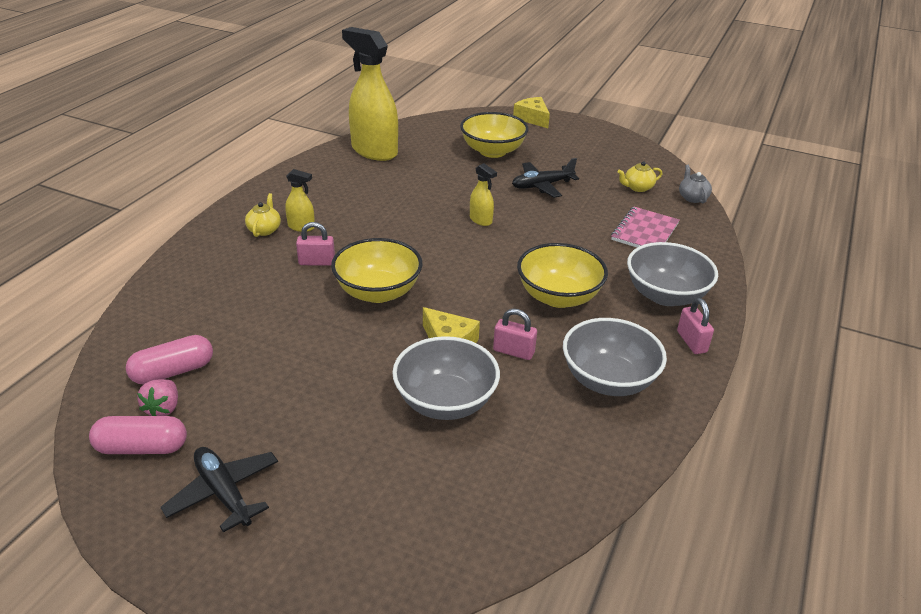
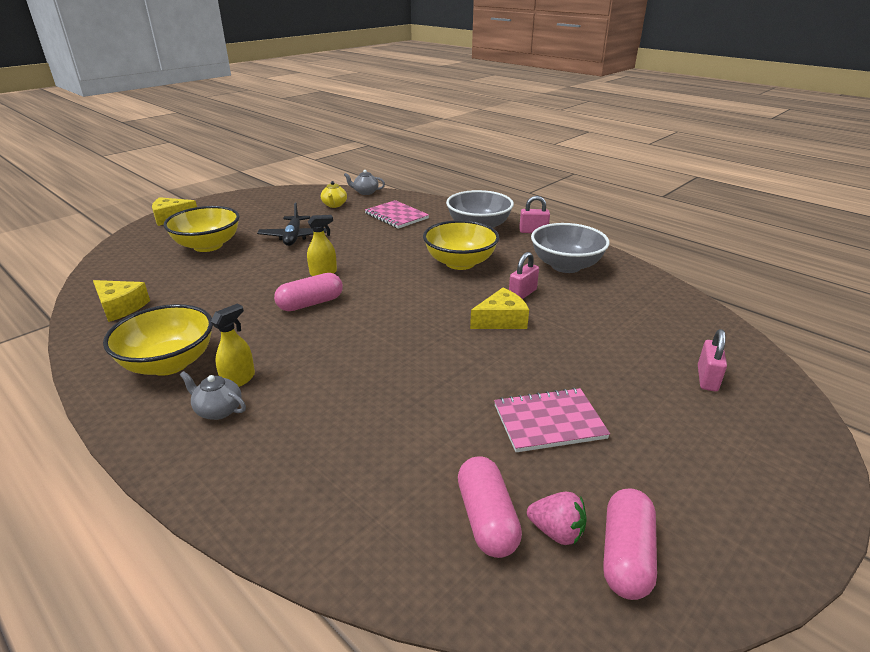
camera: 70 degrees left, 5 degrees down
black plane [161,447,278,532] -> none
yellow teapot [245,193,281,237] -> grey teapot [180,371,246,420]
pink padlock [296,222,335,266] -> pink padlock moved to [698,329,727,391]
yellow bowl [331,238,423,303] -> yellow bowl moved to [103,304,213,376]
yellow spray bottle [342,27,398,161] -> yellow cheese [93,280,150,322]
grey bowl [392,336,500,420] -> none
none -> pink capsule [274,273,343,311]
none -> pink notebook [494,388,610,452]

